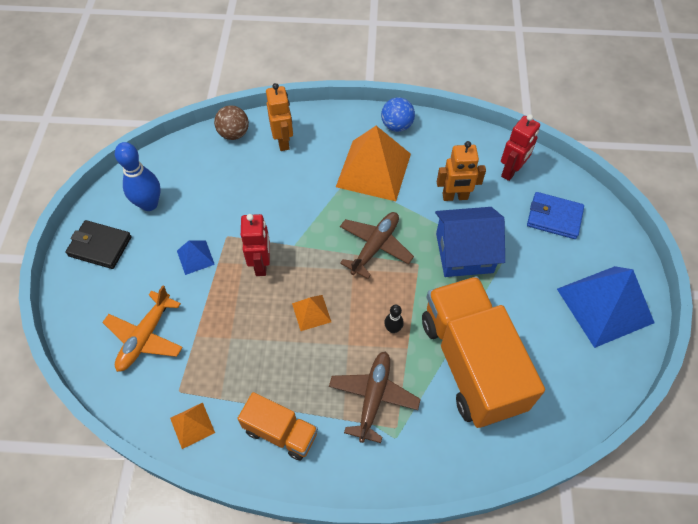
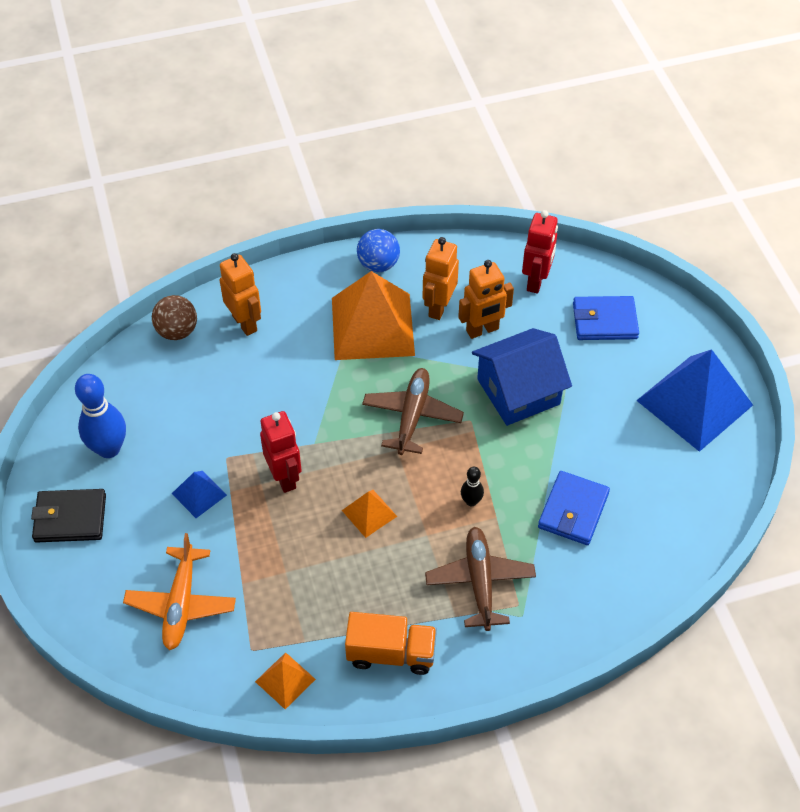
camera: 20 degrees left, 5 degrees down
orange truck [422,276,545,428] -> blue wallet [538,471,610,545]
none -> orange robot [422,237,459,320]

